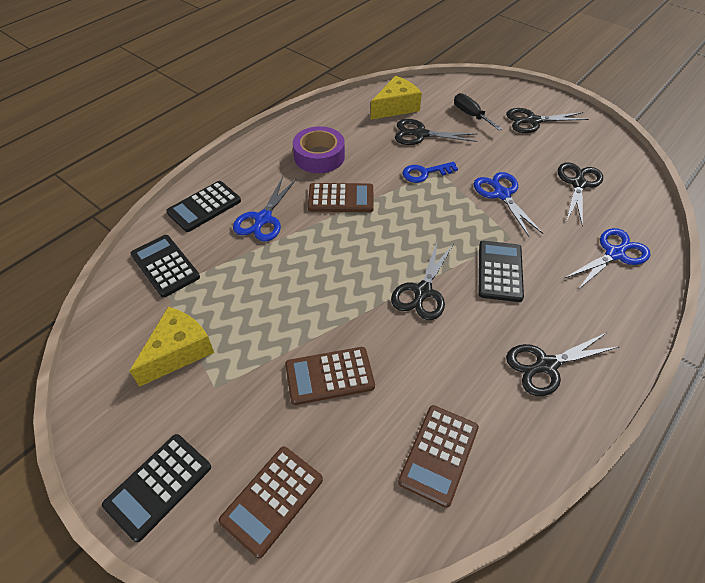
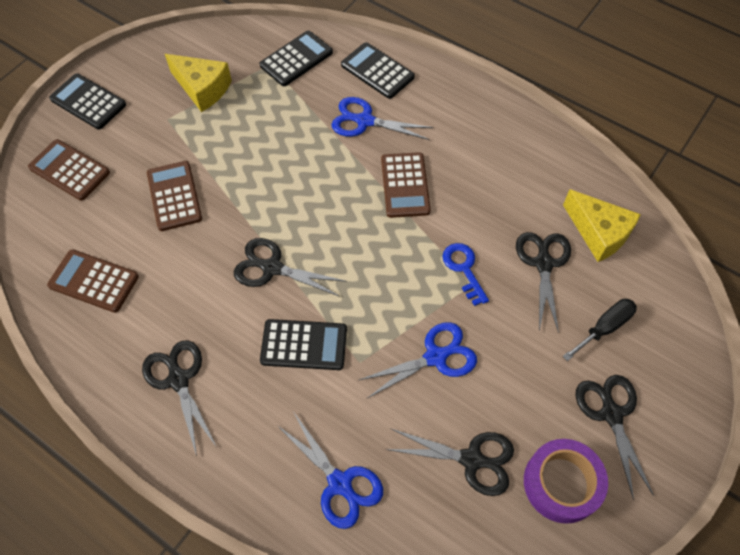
camera: 85 degrees right, 10 degrees up
purple tape [293,126,345,173] -> purple tape moved to [524,439,608,524]

